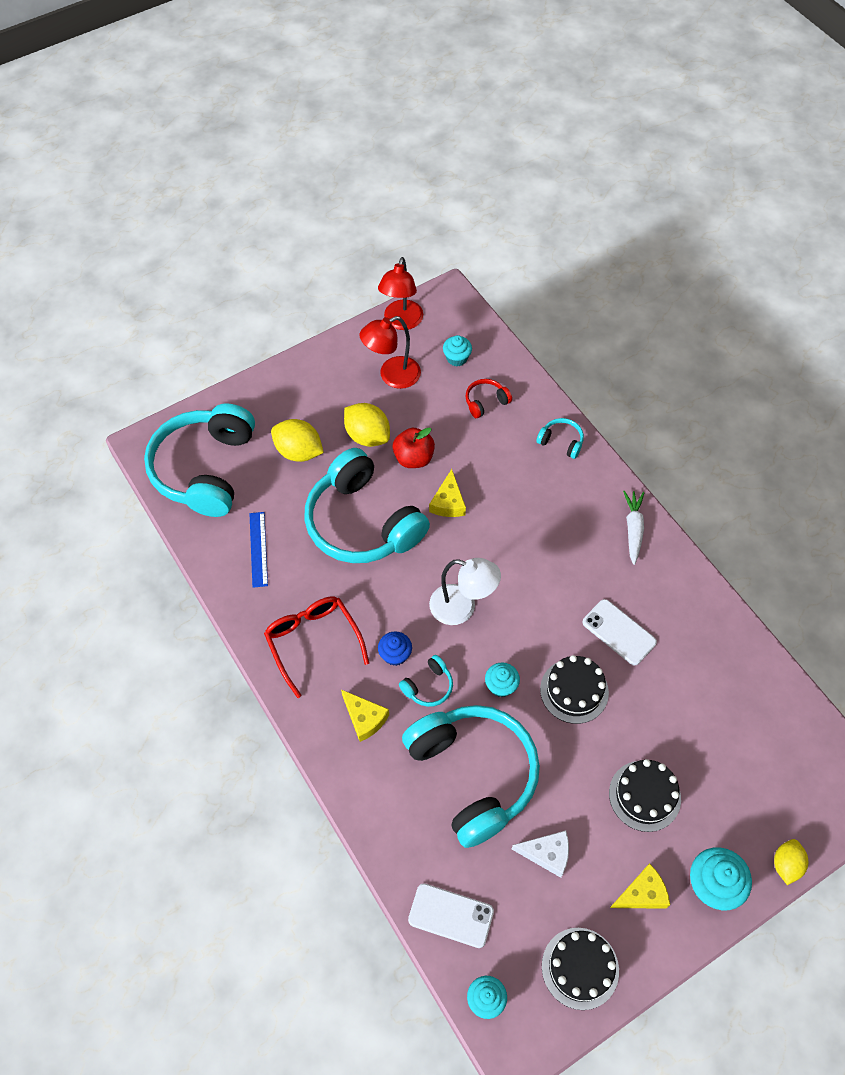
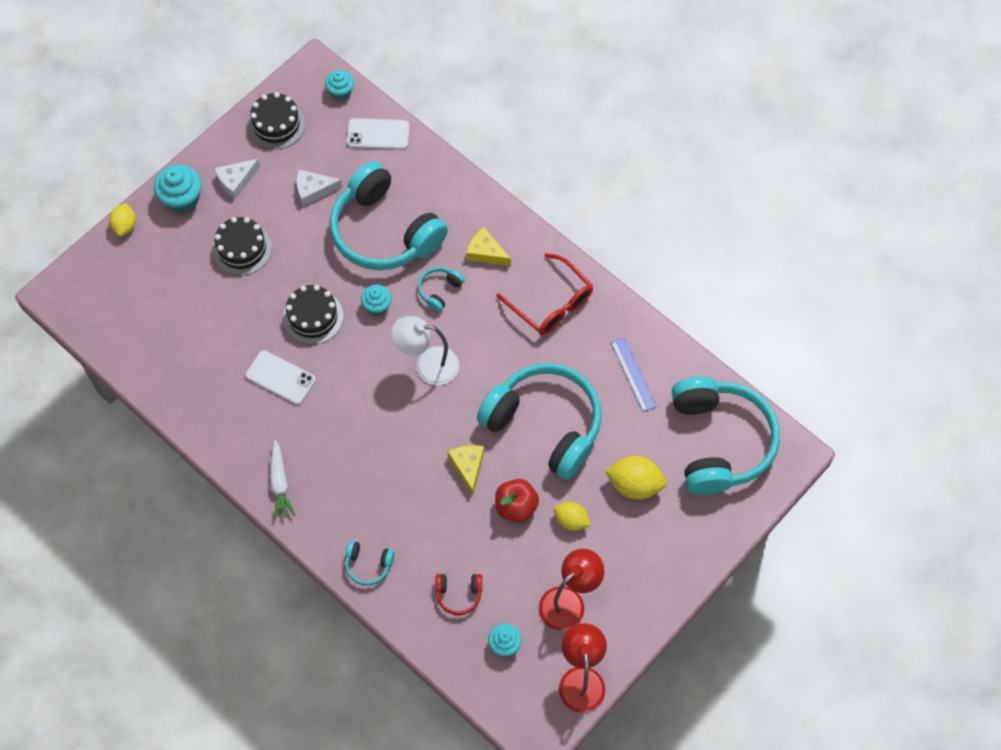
camera: 165 degrees right, 5 degrees up
yellow lemon [344,403,390,447] -> yellow lemon [554,502,591,531], size x0.64
blue cupcake [378,631,412,666] -> none
red headphones [465,379,512,418] -> red headphones turned 45 degrees clockwise [435,574,482,615]
yellow cheese [610,863,670,909] -> white cheese [215,159,260,199]

